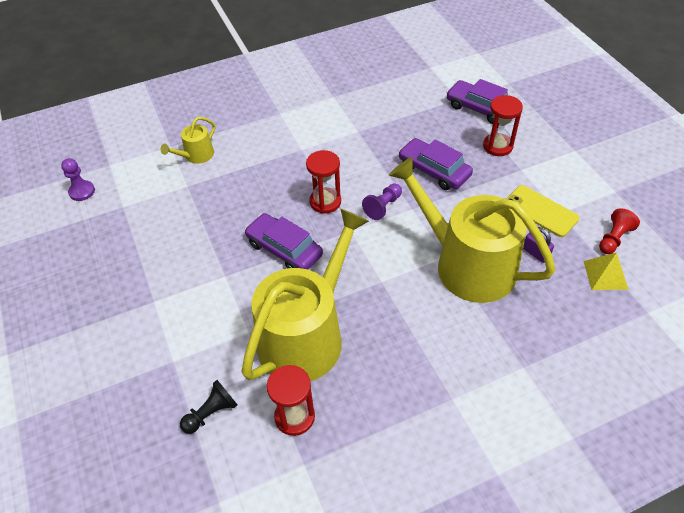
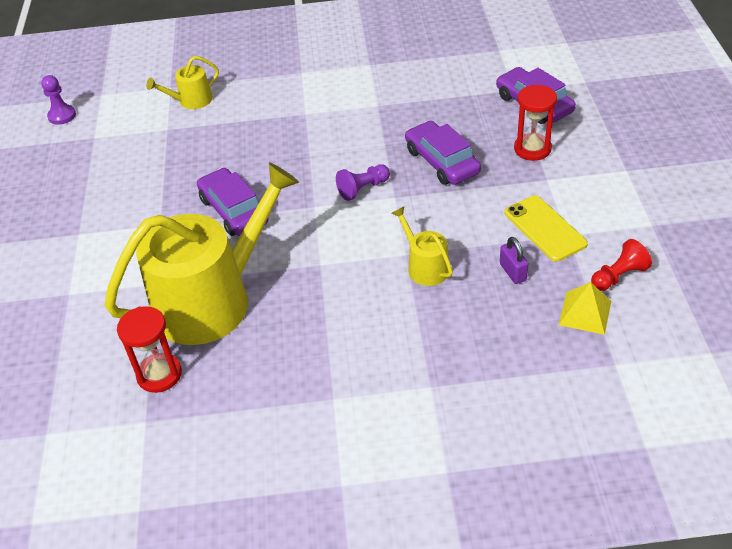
camera: 20 degrees right, 5 degrees down
black pawn [180,380,238,434] -> none
red hourglass [306,150,341,214] -> none
yellow watering can [389,157,556,303] -> yellow watering can [392,207,453,286], size x0.43

